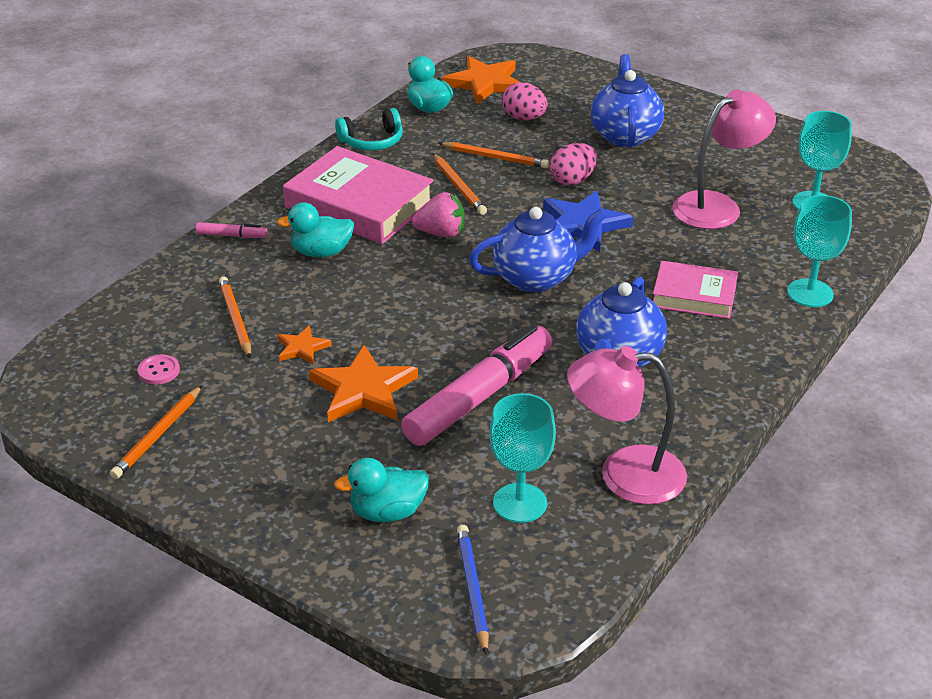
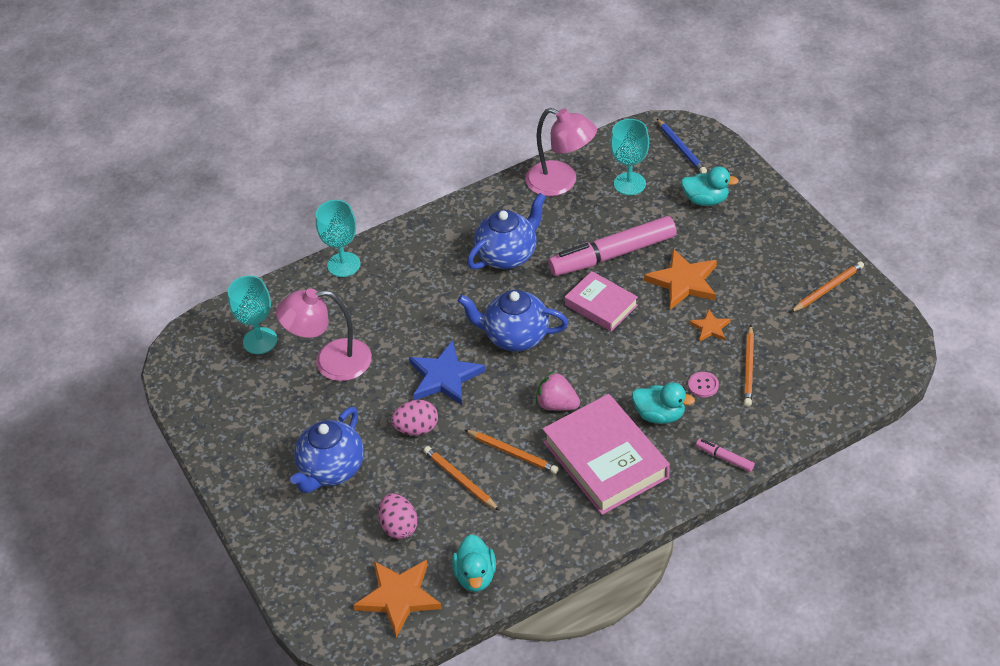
camera: 150 degrees left, 10 degrees up
pink button [138,354,180,385] -> pink button moved to [688,372,719,398]
turquoise headphones [335,108,403,150] -> none
orange pencil [433,154,487,215] -> orange pencil turned 120 degrees clockwise [465,430,559,474]
blue pencil [457,525,489,655] -> blue pencil turned 45 degrees counterclockwise [657,119,707,173]
pink book [653,261,738,319] -> pink book moved to [565,271,638,331]

